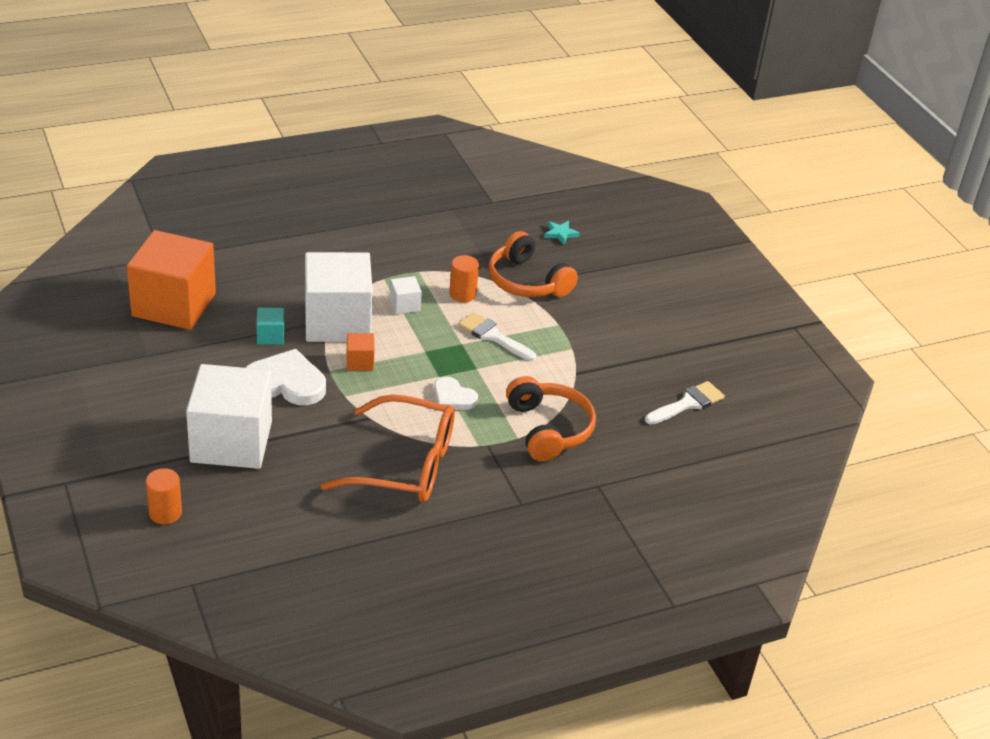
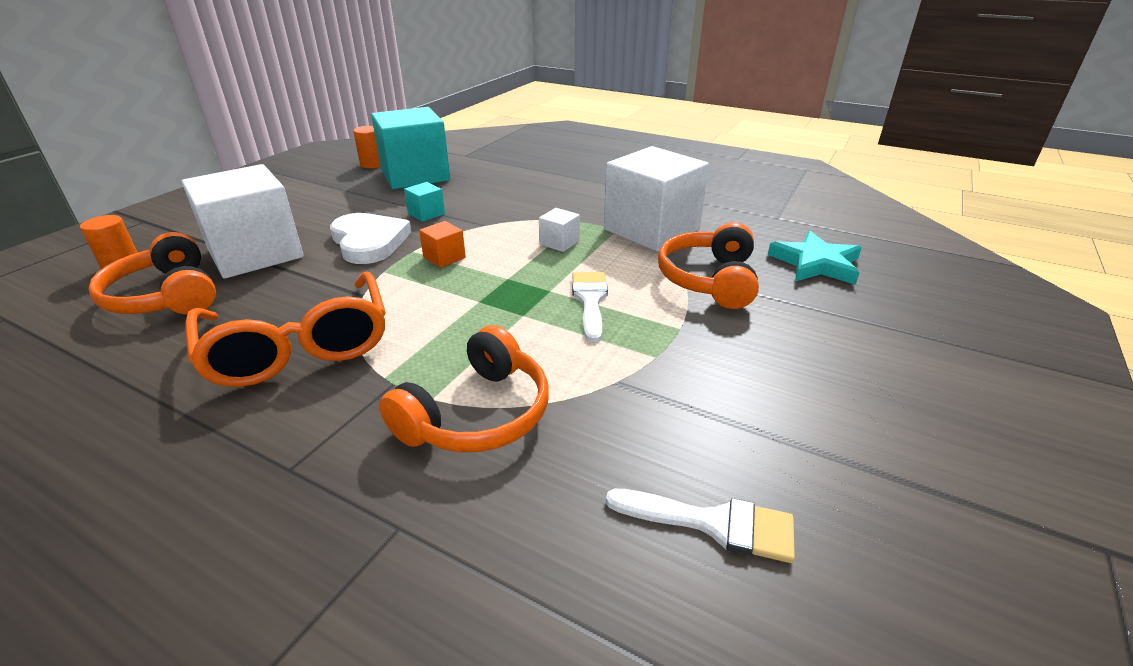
camera: 55 degrees right, 5 degrees down
orange cube [127,230,216,330] -> turquoise cube [371,107,450,189]
white cube [305,252,373,342] -> white cube moved to [604,146,709,251]
white heart [434,377,478,410] -> none
orange cylinder [449,255,479,302] -> orange cylinder moved to [353,126,381,168]
turquoise star [544,221,580,245] -> turquoise star [768,231,862,285], size x1.92
none -> orange headphones [88,232,216,315]

